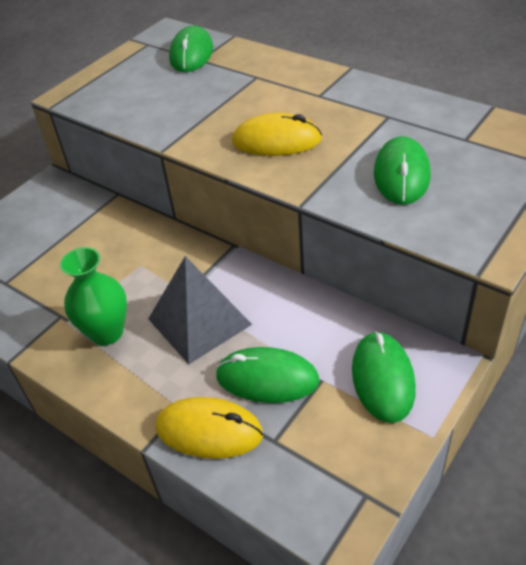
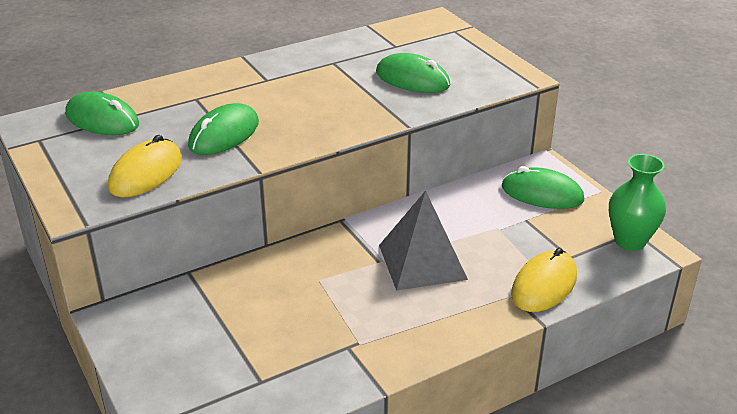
camera: 70 degrees left, 10 degrees down
green vase [60,247,127,346] -> green vase moved to [609,154,666,251]
green mouse [215,347,320,403] -> green mouse moved to [188,103,259,155]
yellow mouse [232,113,322,156] -> yellow mouse moved to [108,135,182,197]

